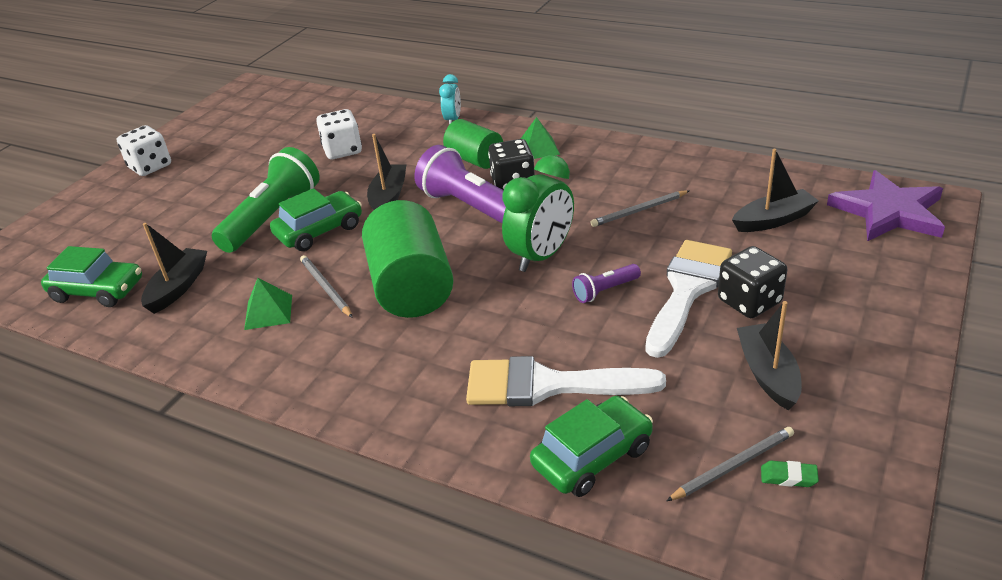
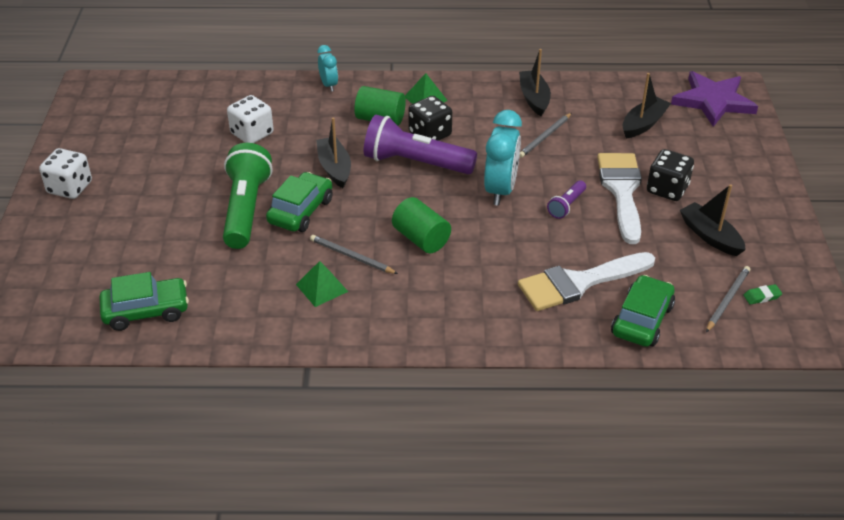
camera: 30 degrees left, 5 degrees up
black boat [141,223,207,314] -> black boat moved to [519,49,551,116]
green cylinder [362,200,454,318] -> green cylinder [392,197,451,253], size x0.60
green clock [502,155,574,272] -> turquoise clock [484,110,522,206]

